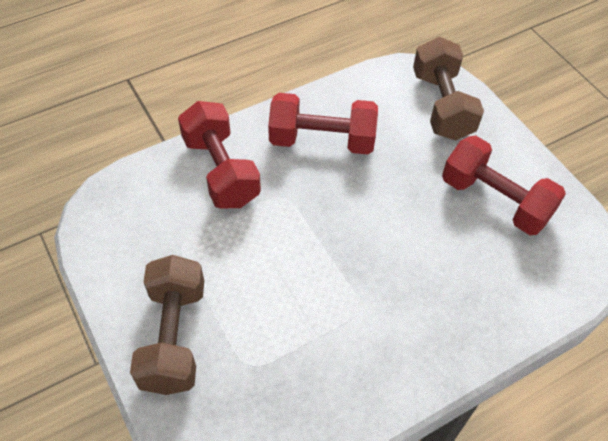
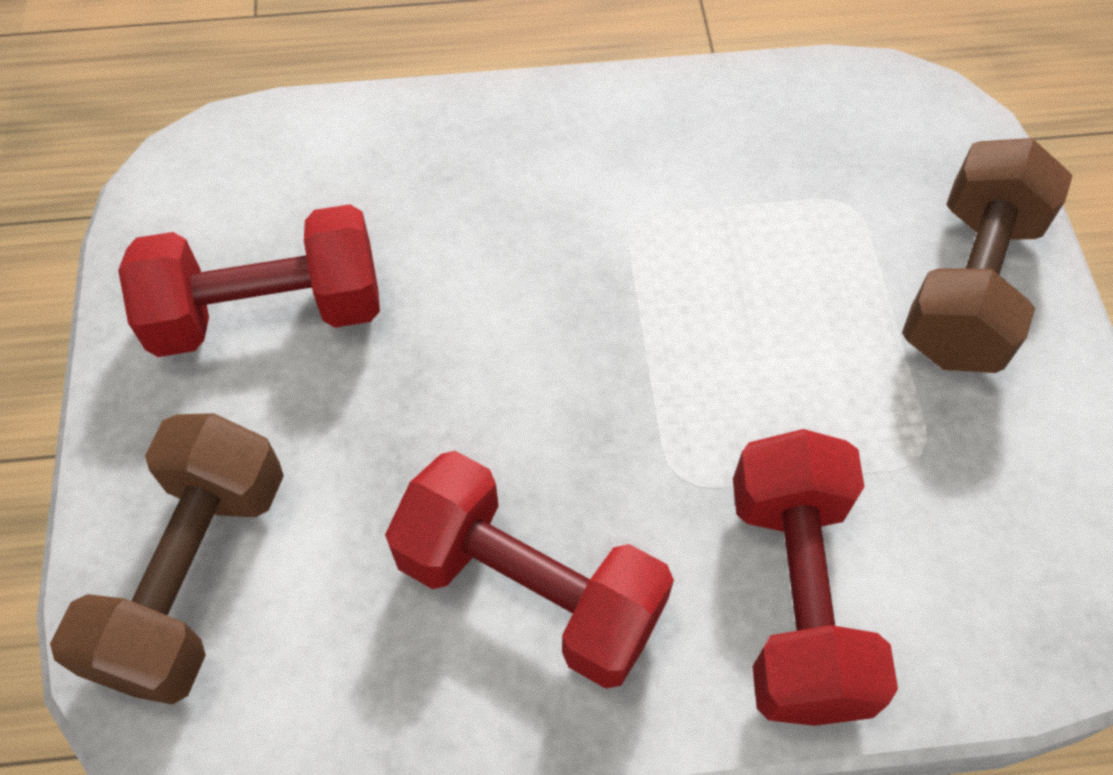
camera: 155 degrees left, 5 degrees up
red dumbbell [442,136,566,235] -> red dumbbell turned 75 degrees counterclockwise [118,204,380,357]

